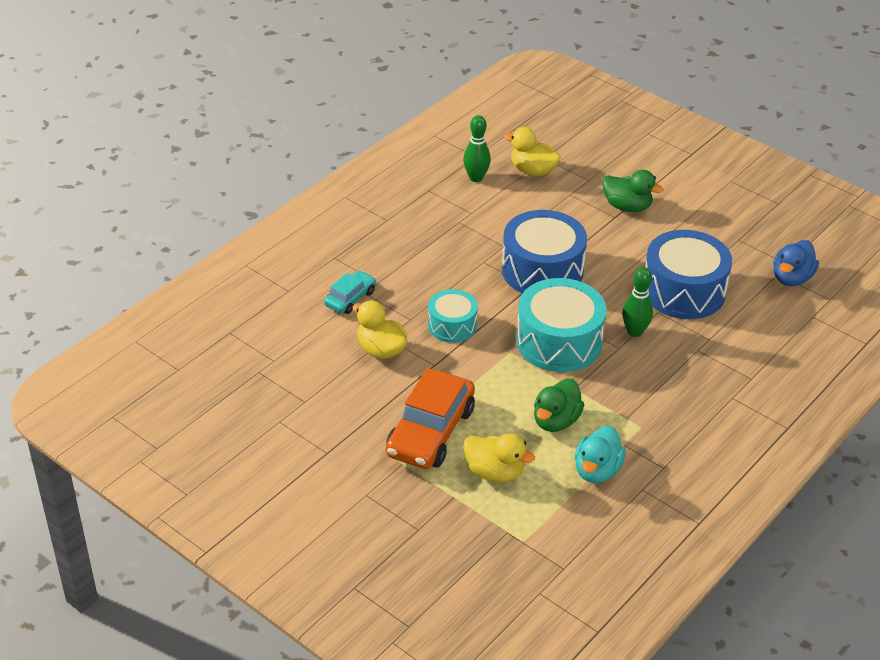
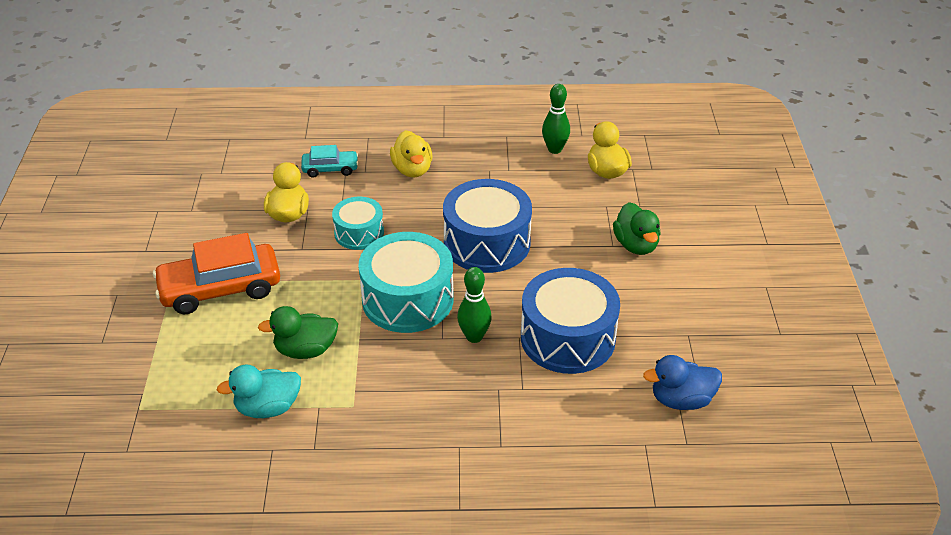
camera: 50 degrees right, 0 degrees up
yellow duck [463,433,535,482] -> yellow duck moved to [390,130,432,177]

